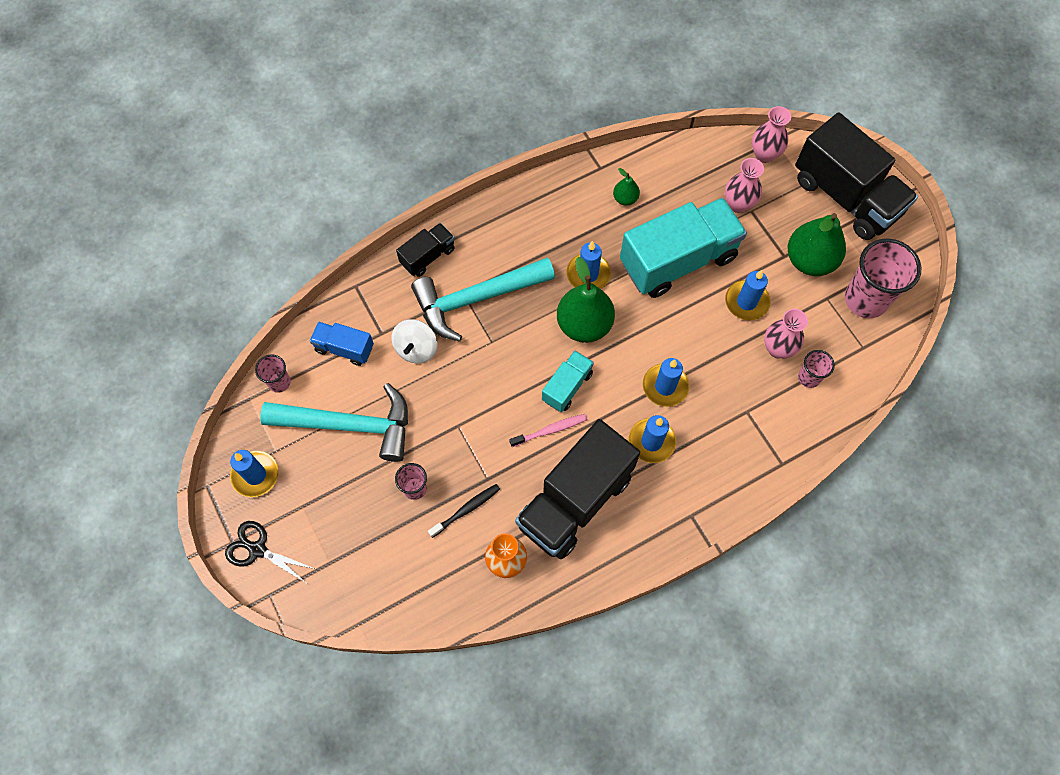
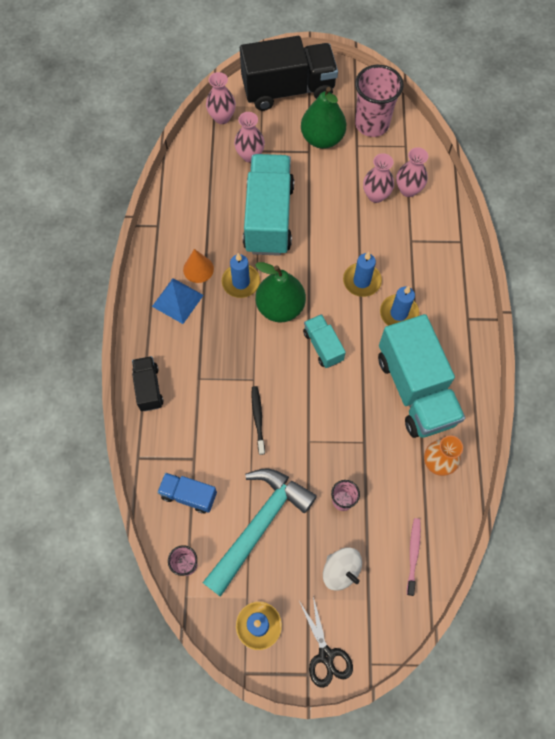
camera: 60 degrees left, 0 degrees up
black scissors [225,521,315,583] -> black scissors turned 75 degrees counterclockwise [299,597,353,688]
blue truck [310,322,374,366] -> blue truck turned 60 degrees clockwise [157,473,217,513]
white spinning top [392,319,437,364] -> white spinning top moved to [323,547,362,591]
turquoise hammer [411,257,555,342] -> none
black toothbrush [428,484,500,538] -> black toothbrush moved to [252,386,265,455]
pink toothbrush [509,414,587,447] -> pink toothbrush moved to [407,518,421,596]
black truck [515,419,640,559] -> turquoise truck [378,314,465,438]
green pear [613,168,640,205] -> none
blue candle [725,270,771,320] -> none
pink cup [798,350,835,388] -> pink vase [396,147,428,197]
none -> blue pyramid [152,278,204,324]
none -> orange cone [183,249,214,283]

